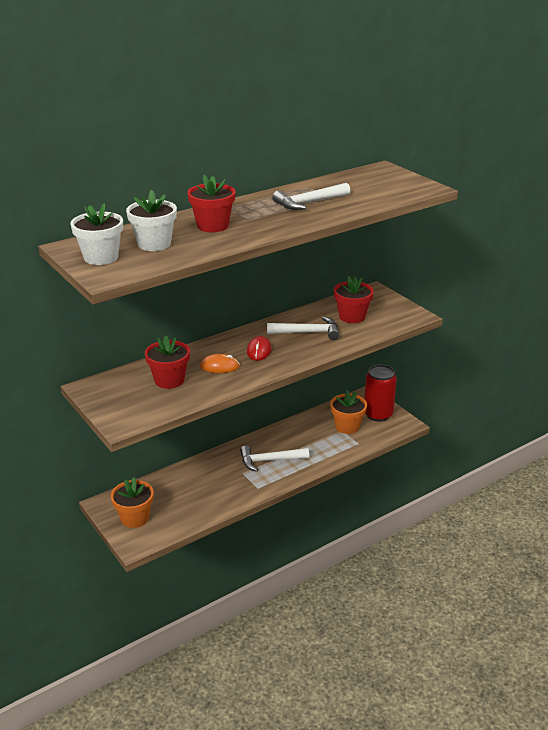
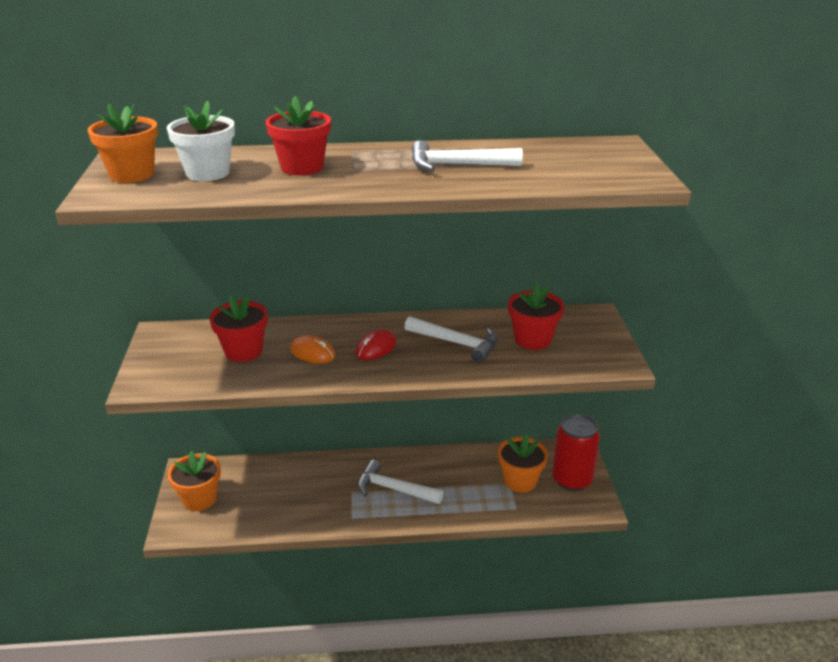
camera: 30 degrees right, 0 degrees up
white flower pot [70,203,123,265] -> orange flower pot [88,103,158,183]

